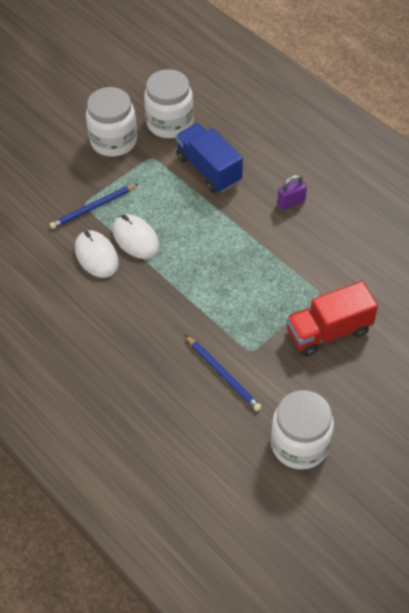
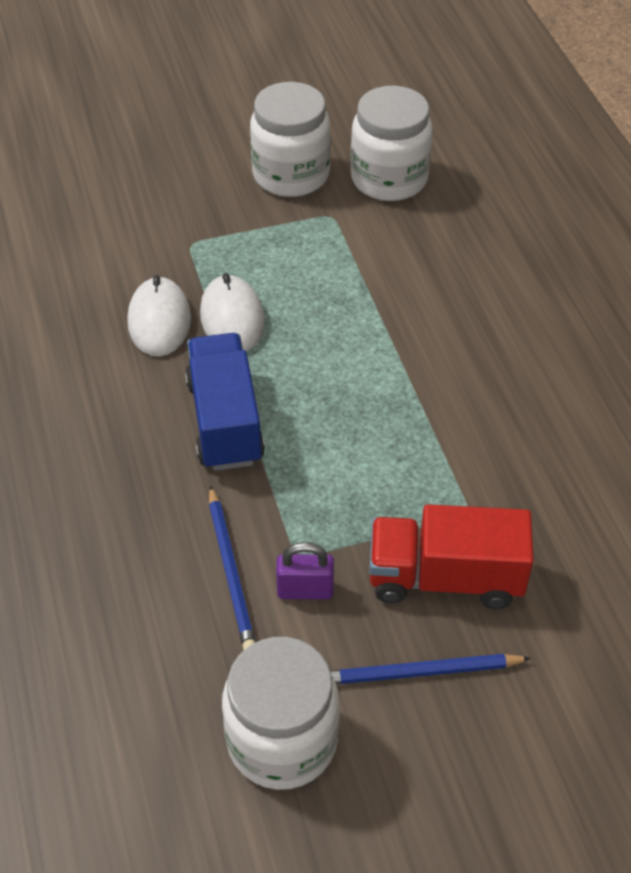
camera: 25 degrees right, 5 degrees down
blue pencil [50,184,138,229] -> blue pencil moved to [330,654,531,685]
blue truck [175,123,243,193] -> blue truck moved to [185,333,265,471]
purple padlock [277,174,307,210] -> purple padlock moved to [276,542,334,599]

